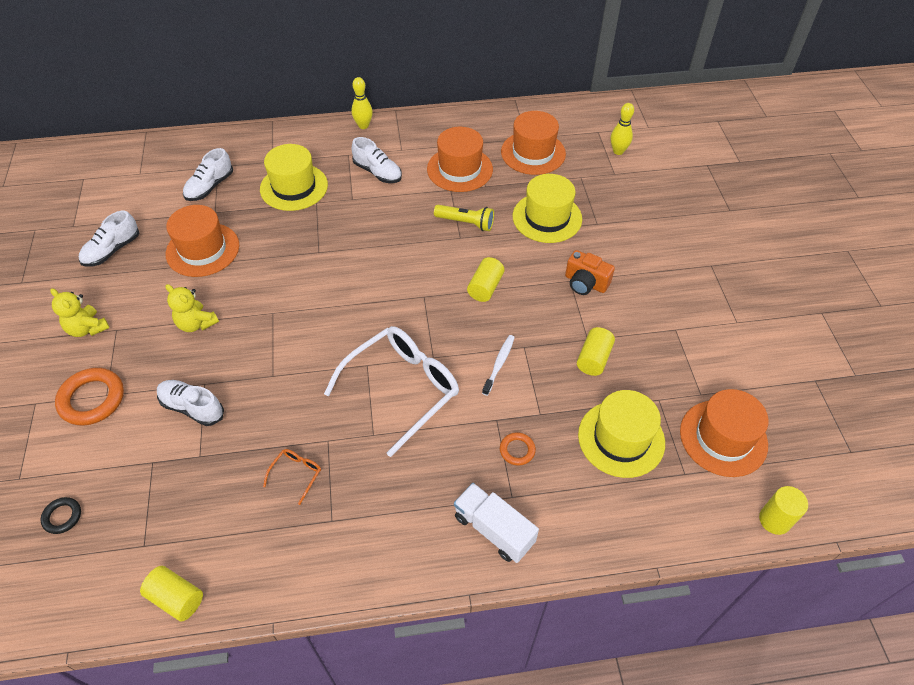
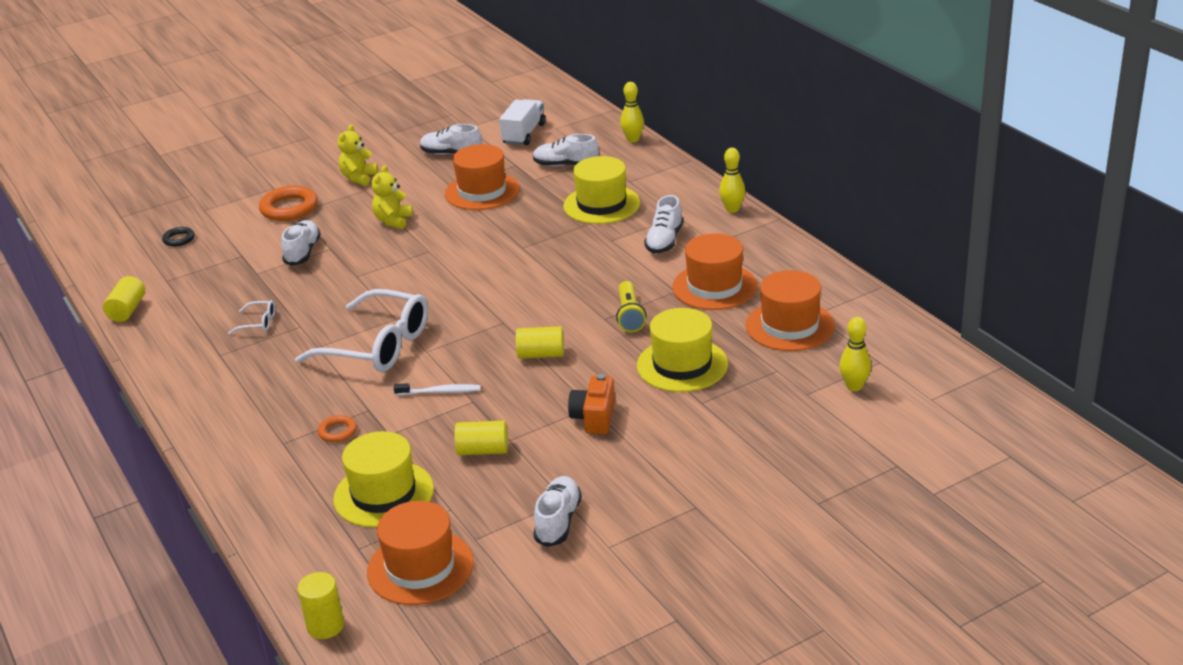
camera: 70 degrees right, 20 degrees down
orange glasses [263,449,321,505] -> white glasses [228,300,275,334]
white truck [454,483,539,563] -> white truck moved to [499,99,545,145]
none -> white shoe [533,476,582,547]
none -> yellow bowling pin [620,82,644,142]

